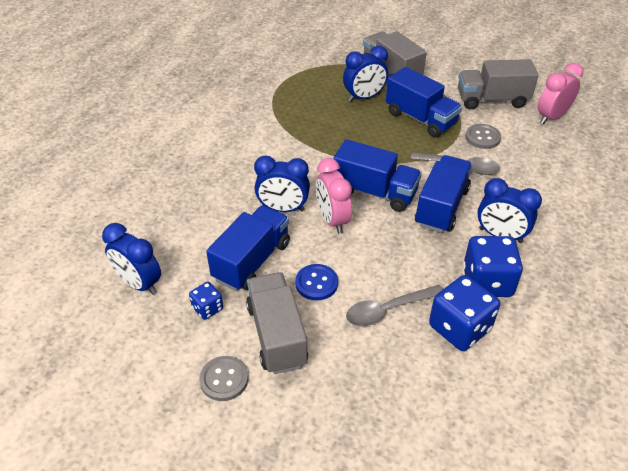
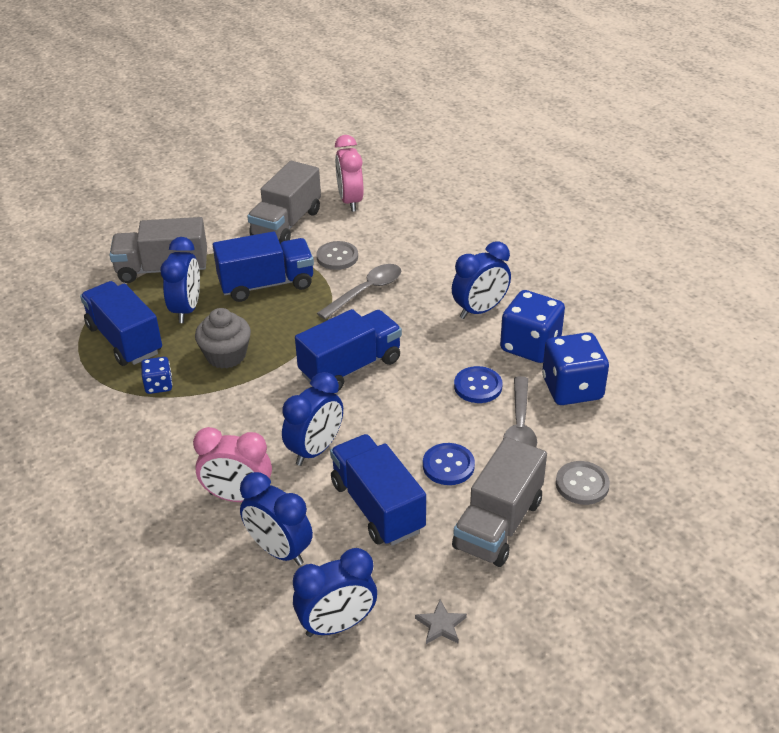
camera: 60 degrees left, 5 degrees down
blue dice [189,282,223,320] -> blue dice moved to [141,357,172,394]
grey button [199,356,248,401] -> grey button moved to [556,461,610,505]
grey truck [246,272,308,374] -> grey truck turned 75 degrees counterclockwise [452,437,547,567]
pink clock [316,158,352,234] -> pink clock moved to [193,427,272,502]
blue truck [415,155,472,233] -> blue truck moved to [80,281,162,366]
none -> grey cupcake [195,308,251,369]
none -> blue clock [240,472,313,566]
none -> grey star [415,600,467,644]
none -> blue button [454,366,503,403]

